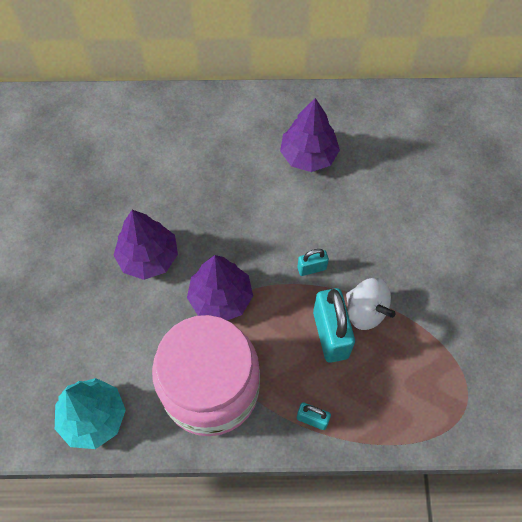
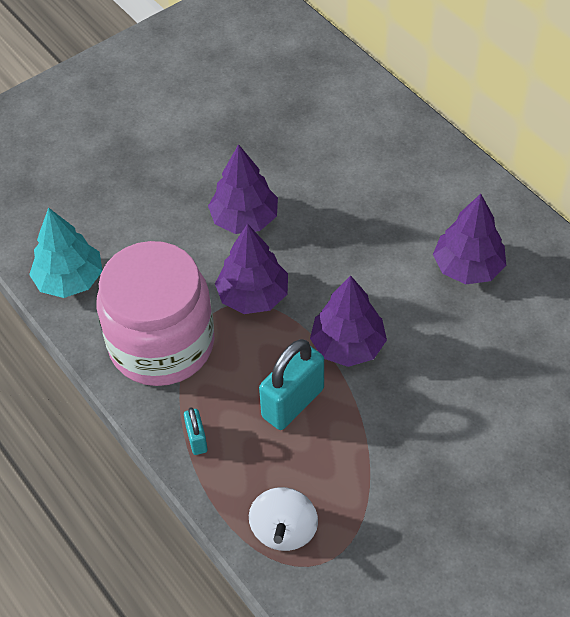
camera: 55 degrees right, 10 degrees down
turquoise padlock [297,249,329,276] -> purple tree [310,275,387,367]
white spinning top [346,278,396,330] -> white spinning top moved to [249,487,318,551]

